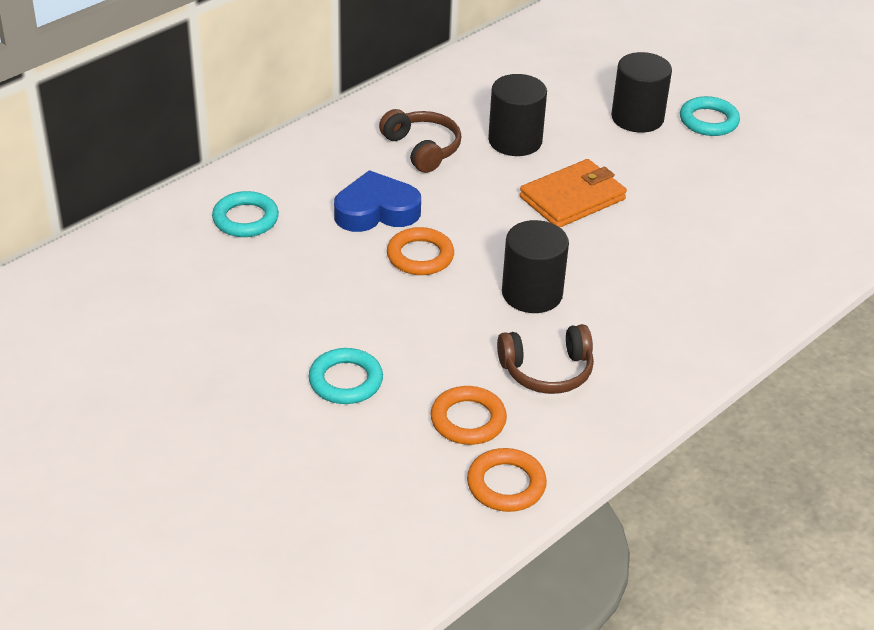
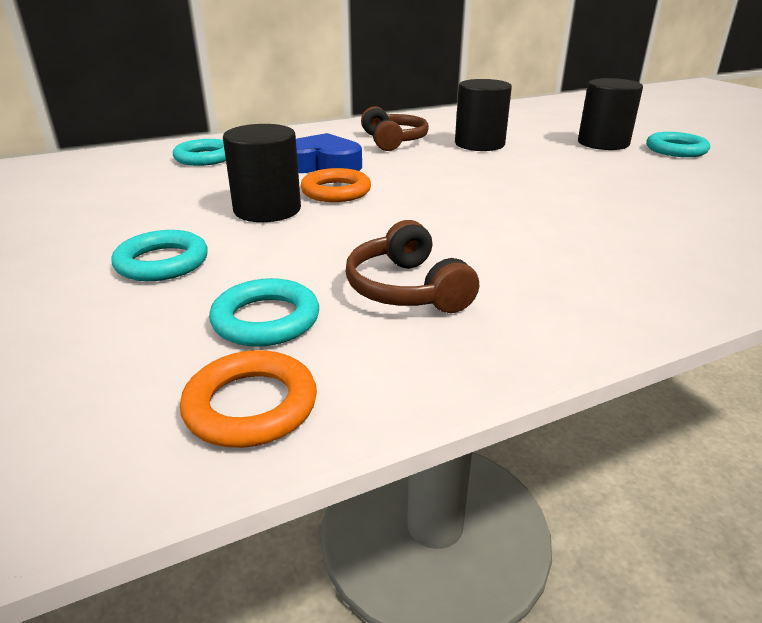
camera: 20 degrees right, 10 degrees down
orange ring [431,386,507,445] -> turquoise ring [209,278,319,347]
brown headphones [497,324,594,394] -> brown headphones turned 60 degrees clockwise [345,220,479,313]
black cylinder [502,220,569,313] -> black cylinder moved to [223,124,301,222]
orange wallet [520,159,627,227] -> none

